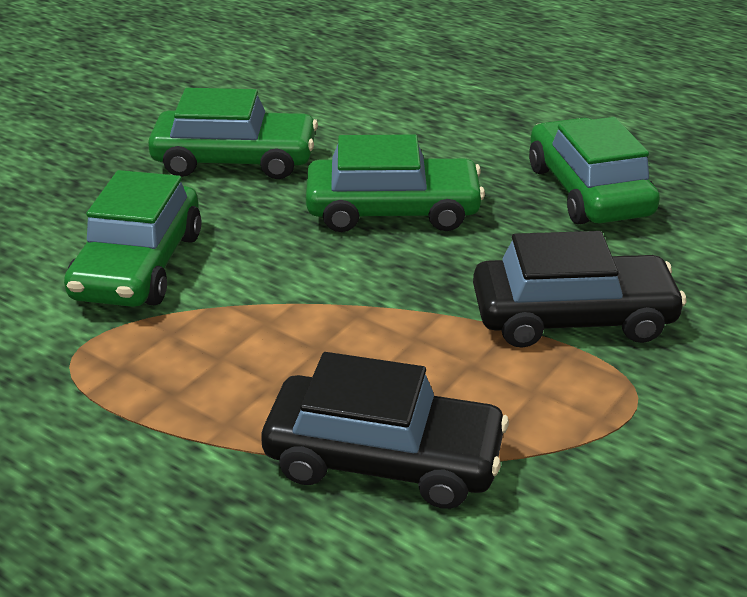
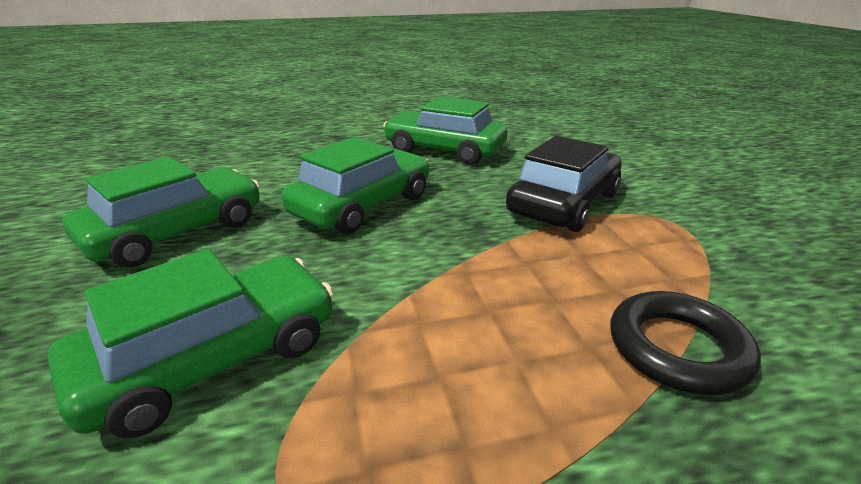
camera: 50 degrees left, 5 degrees down
green car [64,170,201,307] -> green car turned 90 degrees counterclockwise [48,249,334,439]
black car [261,352,509,509] -> black ring [610,291,761,395]

